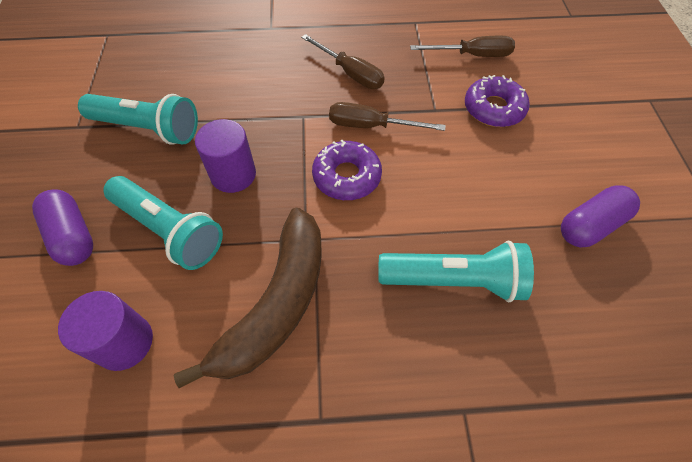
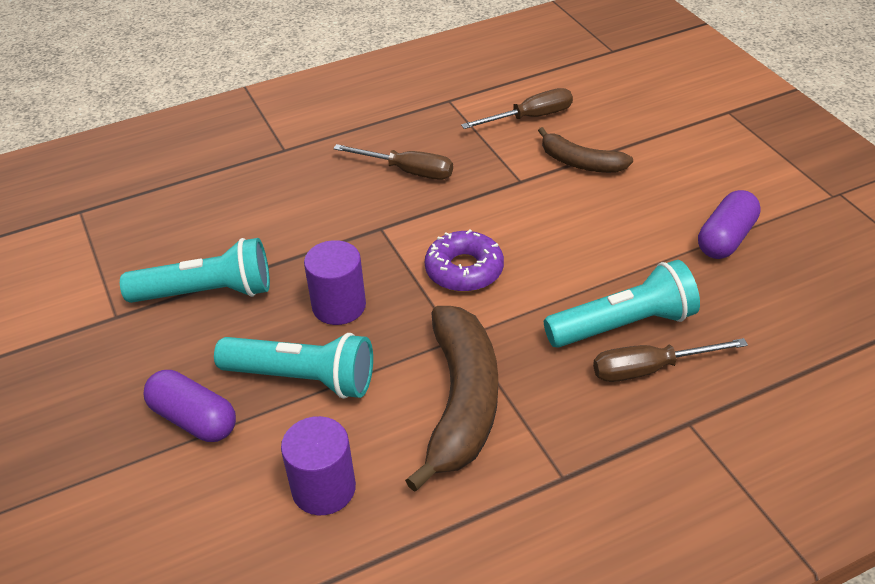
camera: 20 degrees left, 15 degrees down
brown screwdriver [329,102,446,131] -> brown screwdriver moved to [593,338,748,382]
purple donut [465,75,530,127] -> brown banana [538,127,633,173]

